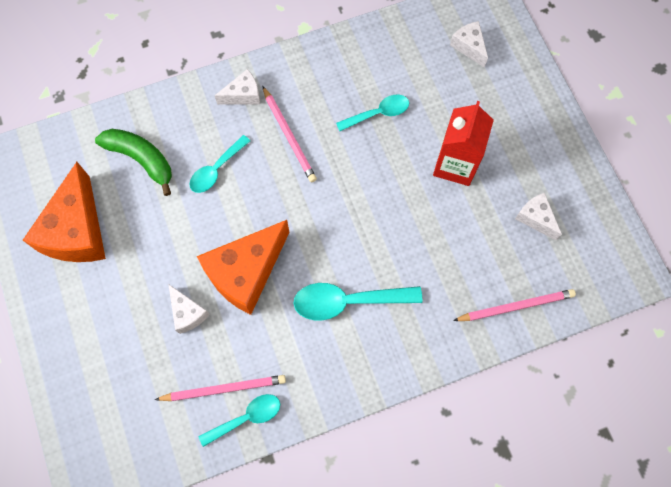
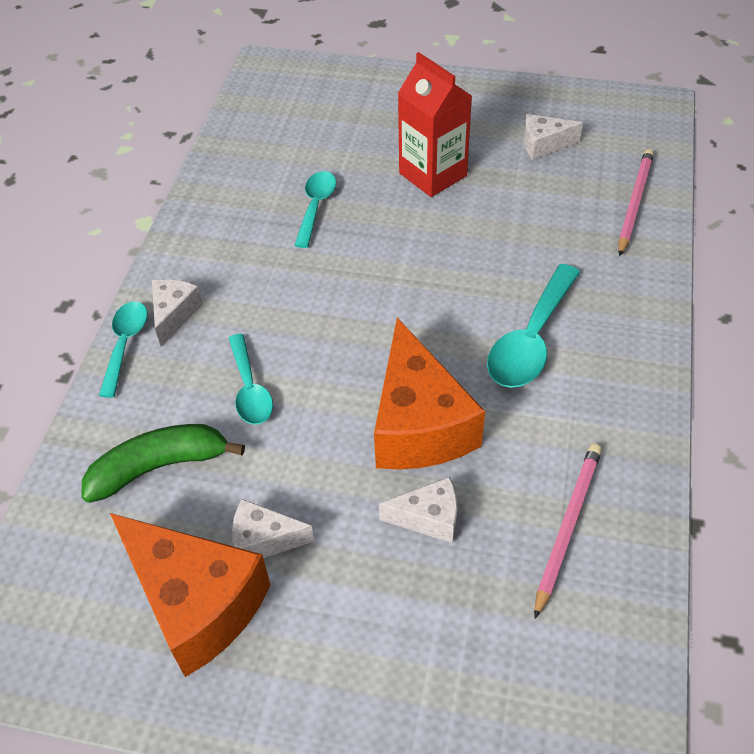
camera: 55 degrees left, 20 degrees down
turquoise spoon [198,394,280,447] -> turquoise spoon moved to [99,301,148,398]
pink pencil [262,86,317,182] -> none
white cheese [450,21,488,68] -> white cheese moved to [232,499,314,558]

